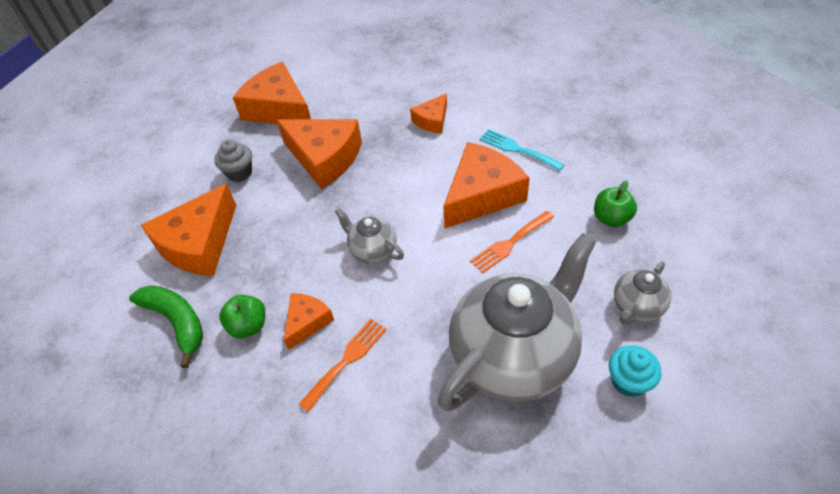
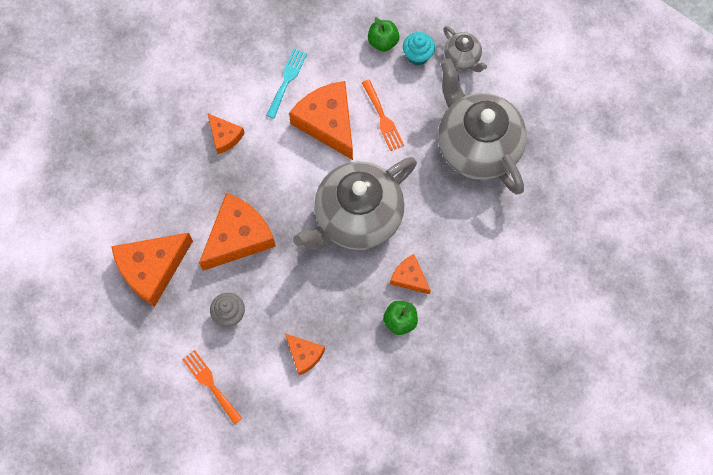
camera: 80 degrees left, 20 degrees up
green banana [129,285,203,368] -> none
orange cheese [141,183,236,276] -> orange cheese [285,334,325,375], size x0.53
orange fork [299,319,387,412] -> orange fork moved to [182,350,242,425]
grey teapot [334,207,404,263] -> grey teapot [293,157,417,250], size x2.23
turquoise fork [480,129,565,171] -> turquoise fork turned 150 degrees clockwise [266,49,307,119]
turquoise cupcake [609,345,661,397] -> turquoise cupcake moved to [403,32,435,65]

